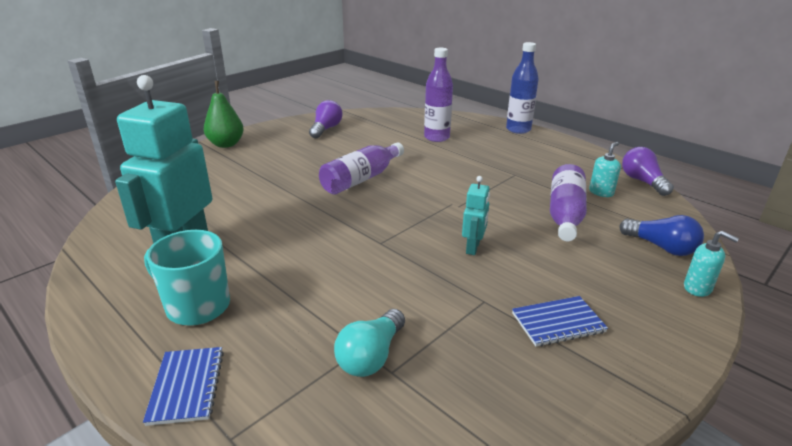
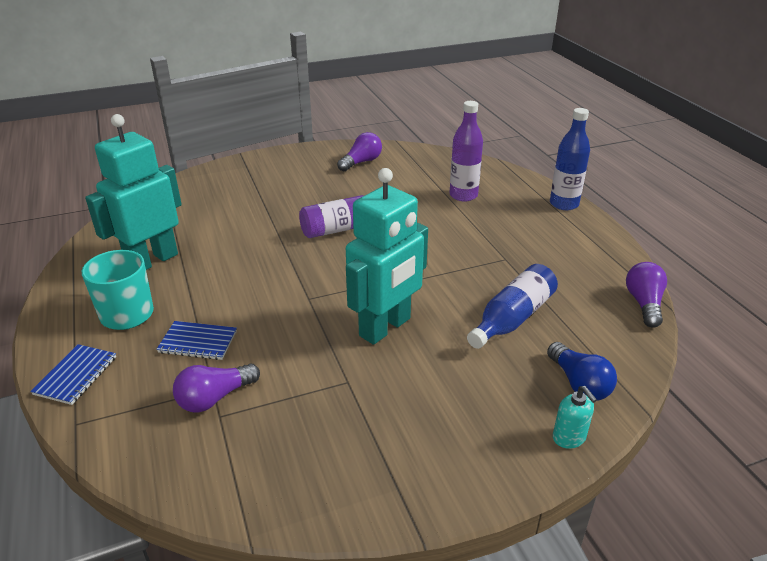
camera: 25 degrees right, 5 degrees up
green pear [204,81,244,148] -> none
turquoise light bulb [334,309,405,377] -> purple light bulb [173,363,260,413]
turquoise robot [462,176,490,255] -> turquoise robot [346,168,428,345], size x2.17
blue notebook [512,296,608,347] -> blue notebook moved to [156,321,237,360]
purple bottle [550,164,587,241] -> blue bottle [467,264,558,349]
turquoise soap dispenser [589,142,621,197] -> none

